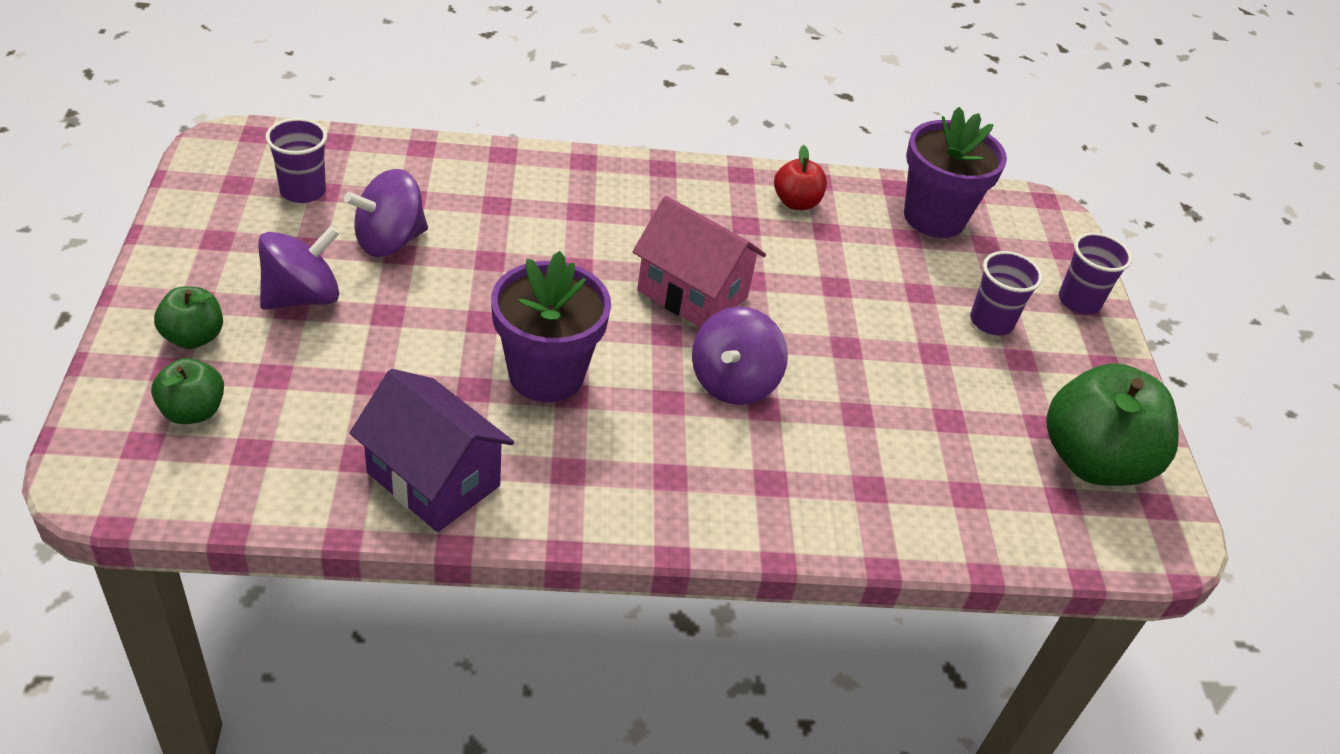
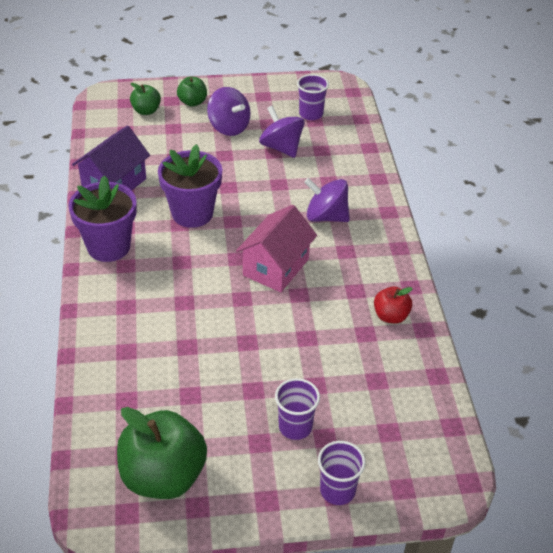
camera: 90 degrees right, 0 degrees up
purple spinning top [692,307,788,405] -> purple spinning top moved to [304,178,350,222]
purple flower pot [904,107,1007,238] -> purple flower pot moved to [68,175,137,262]

